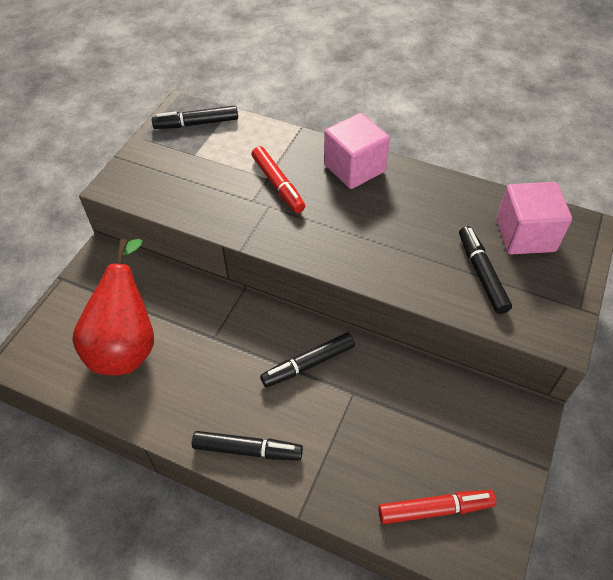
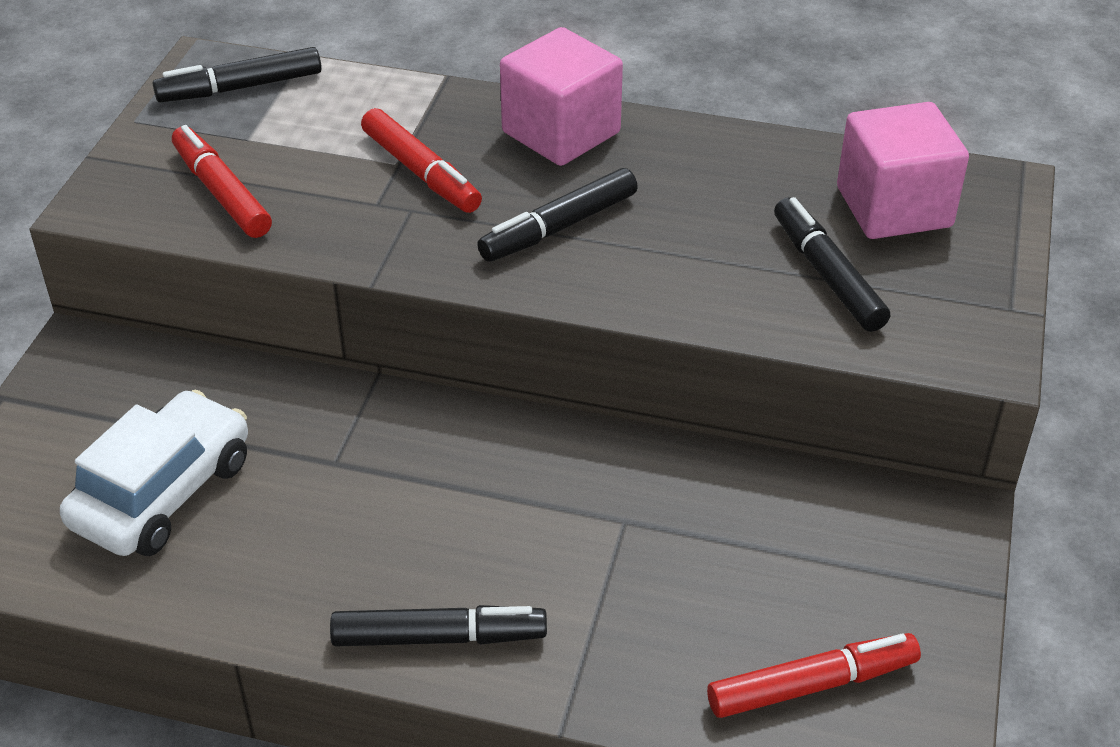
camera: 10 degrees left, 10 degrees down
red pear [72,239,154,375] -> white car [60,390,248,556]
black marker [260,333,355,387] -> black marker moved to [477,168,638,262]
none -> red marker [172,125,272,238]

